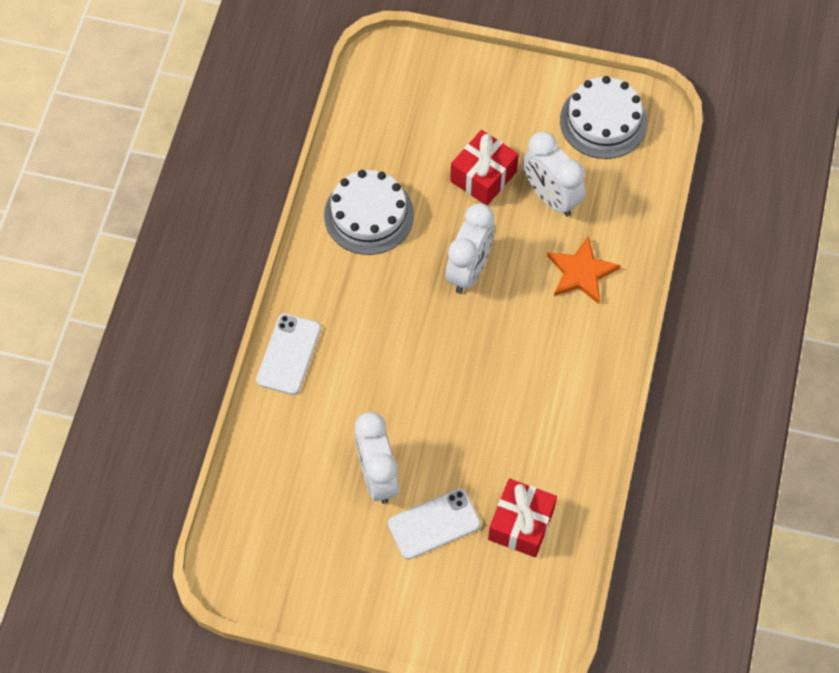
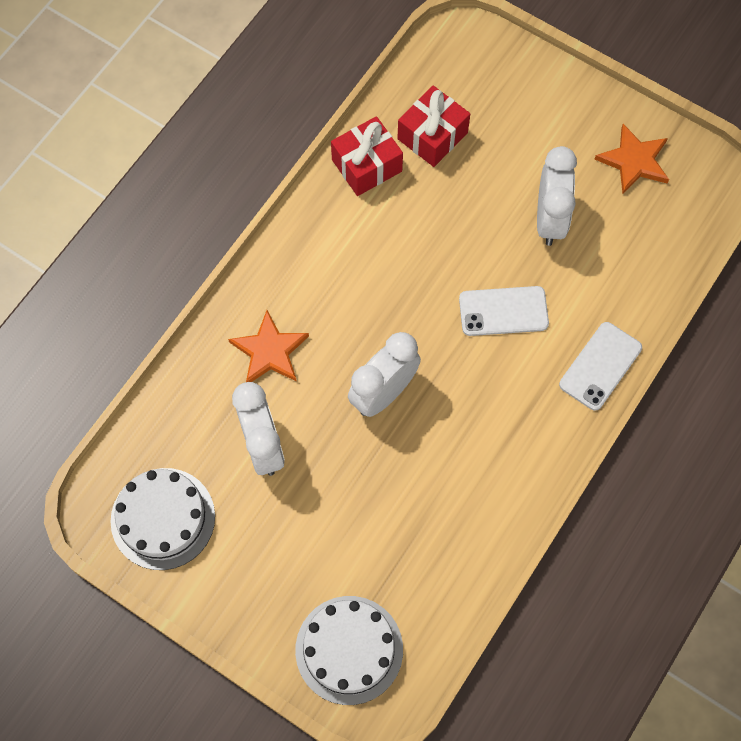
camera: 160 degrees left, 5 degrees up
white cake [324,170,414,255] -> white cake moved to [295,596,403,705]
white phone [388,488,481,559] -> white phone moved to [459,286,549,336]
red gift [450,130,519,206] -> red gift moved to [331,116,403,196]
none -> orange star [594,124,669,194]

